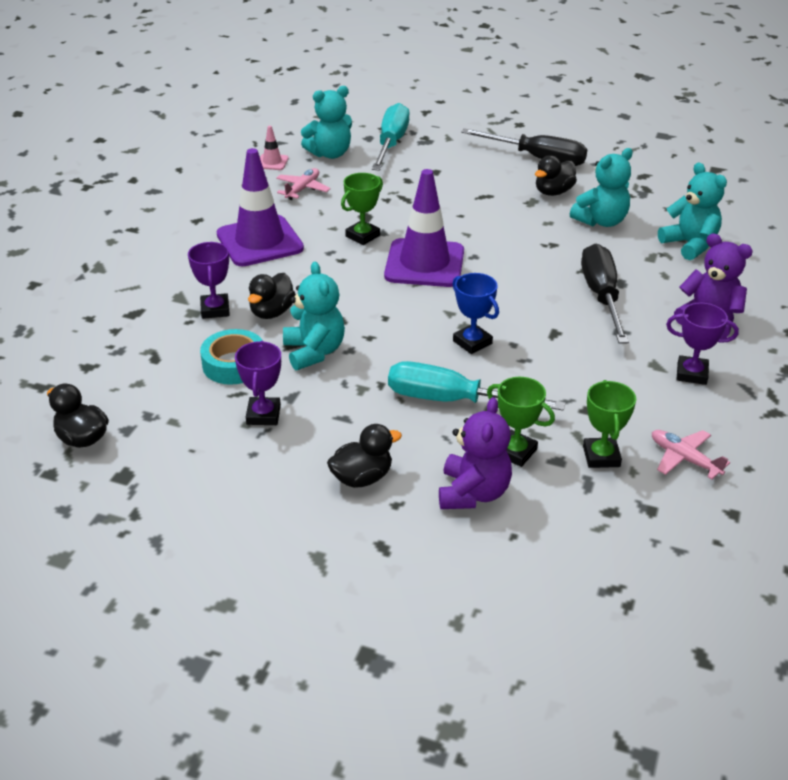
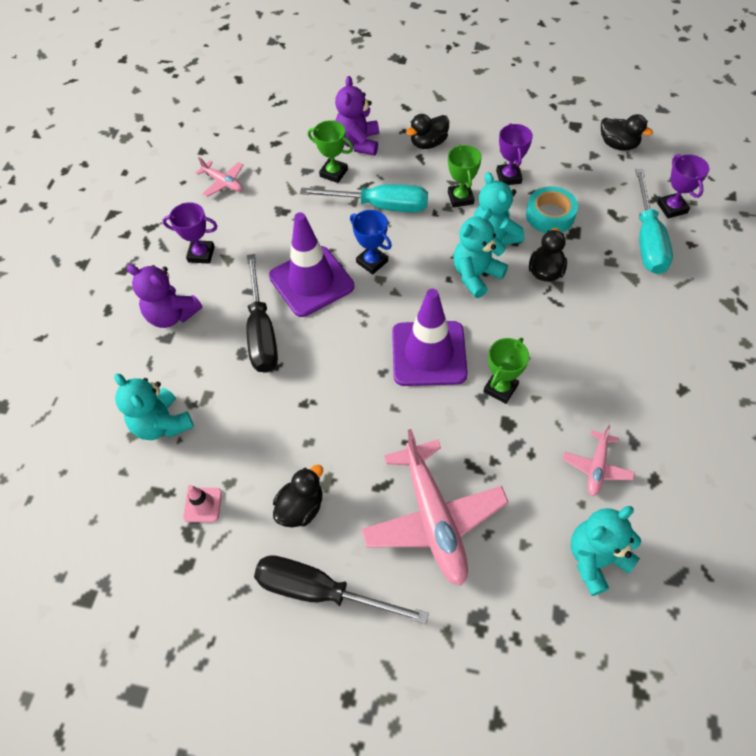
camera: 175 degrees right, 20 degrees up
purple trophy [188,242,230,319] -> purple trophy moved to [657,154,709,218]
purple traffic cone [216,148,304,266] -> purple traffic cone moved to [269,212,354,317]
pink traffic cone [260,126,289,170] -> pink traffic cone moved to [183,485,222,522]
turquoise screwdriver [372,103,409,171] -> turquoise screwdriver moved to [635,169,673,274]
turquoise teddy bear [570,148,633,227] -> turquoise teddy bear moved to [453,209,508,298]
green trophy [583,380,636,468] -> green trophy moved to [448,144,482,208]
none -> pink plane [361,429,509,586]

